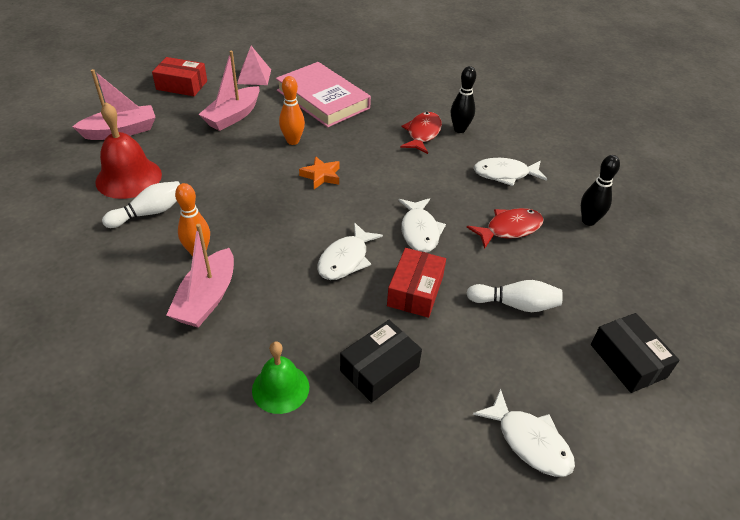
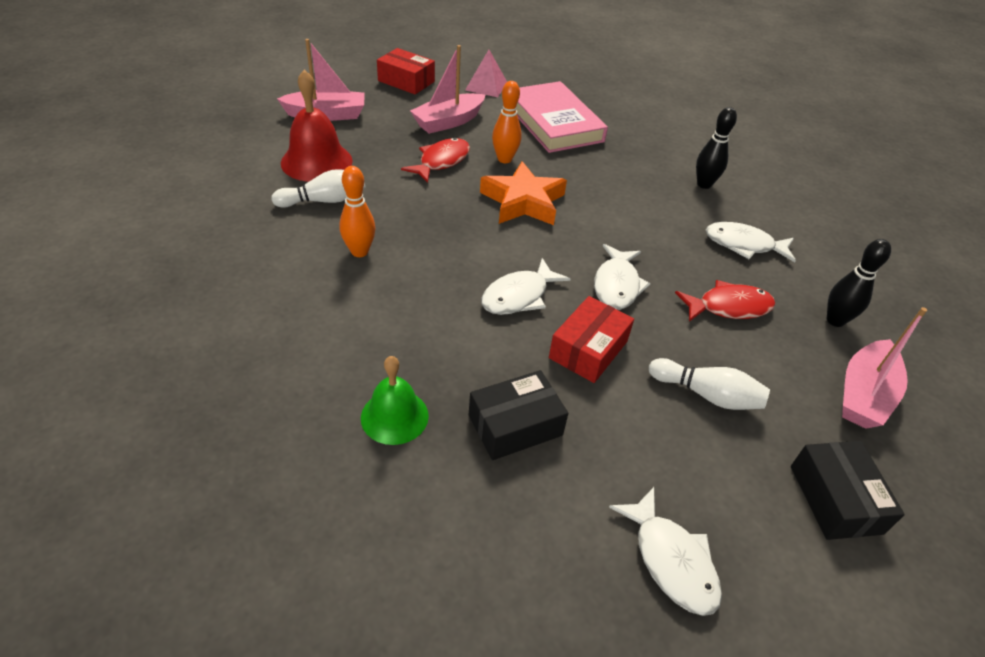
camera: 15 degrees right, 0 degrees up
pink boat [166,224,234,328] -> pink boat moved to [842,307,927,429]
orange star [299,156,340,189] -> orange star [480,161,567,225], size x1.76
red fish [400,112,442,154] -> red fish moved to [401,138,470,183]

